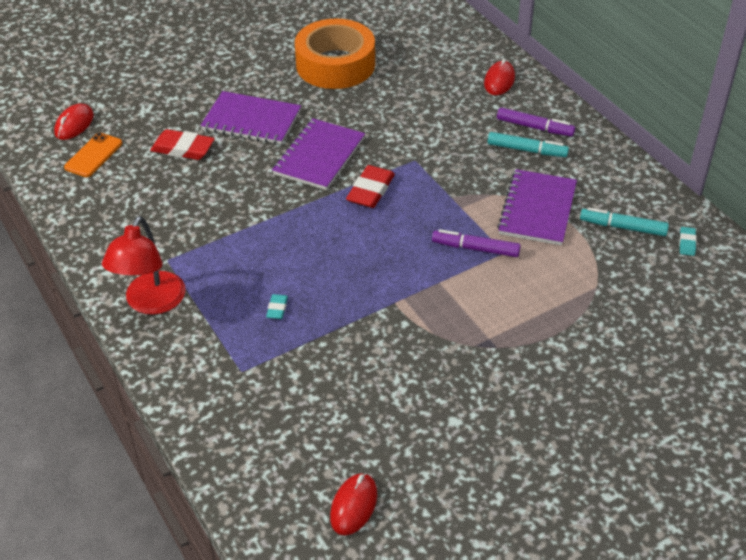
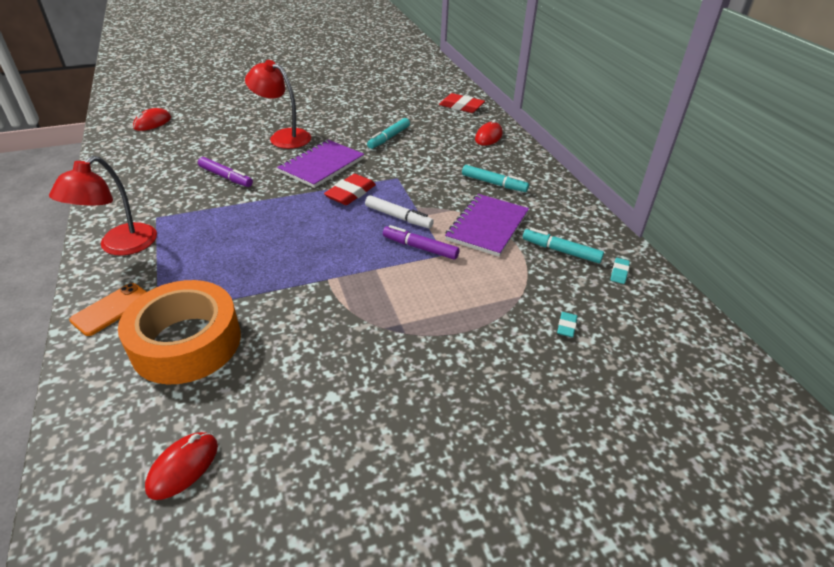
camera: 10 degrees right, 5 degrees down
orange phone [64,133,122,177] -> orange phone moved to [69,283,147,336]
red eraser [150,129,215,160] -> red eraser moved to [439,93,485,113]
purple notebook [201,91,301,145] -> red lamp [245,60,311,149]
turquoise eraser [266,294,288,319] -> turquoise eraser moved to [557,312,578,337]
orange tape [295,18,375,89] -> orange tape moved to [118,280,241,384]
purple marker [497,107,575,136] -> purple marker moved to [198,157,253,187]
none -> white marker [365,195,434,228]
none -> turquoise marker [367,118,410,149]

